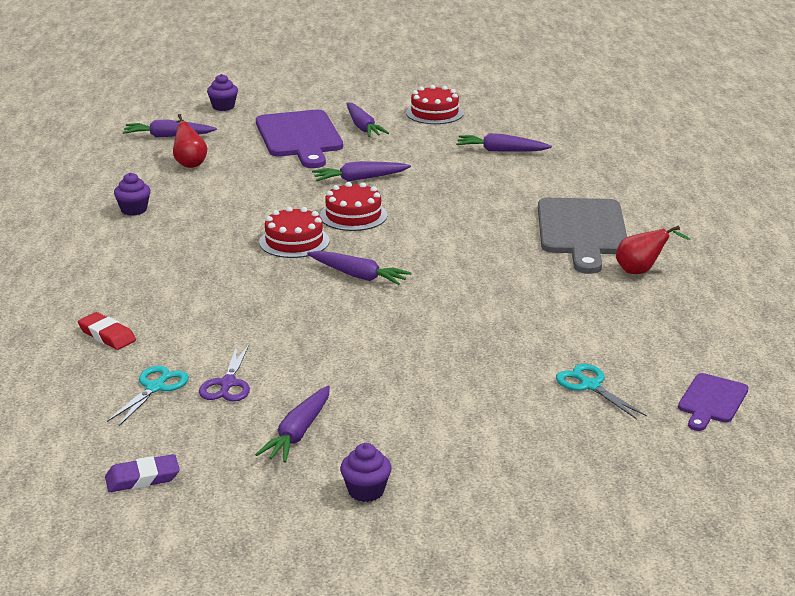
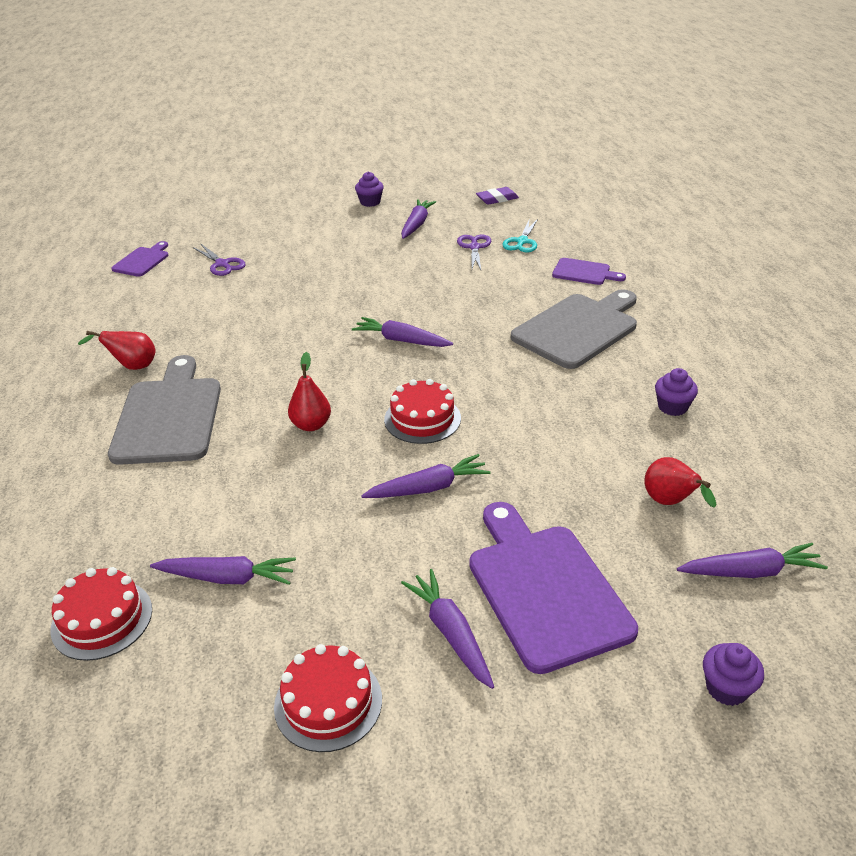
camera: 175 degrees right, 10 degrees up
red eraser [78,312,136,350] -> purple cutting board [552,258,626,285]
red cake [259,206,330,258] -> red cake moved to [50,567,152,661]
turquoise scissors [556,364,647,419] -> purple scissors [193,243,246,276]
none -> red pear [288,352,331,431]
none -> grey cutting board [511,289,637,369]

